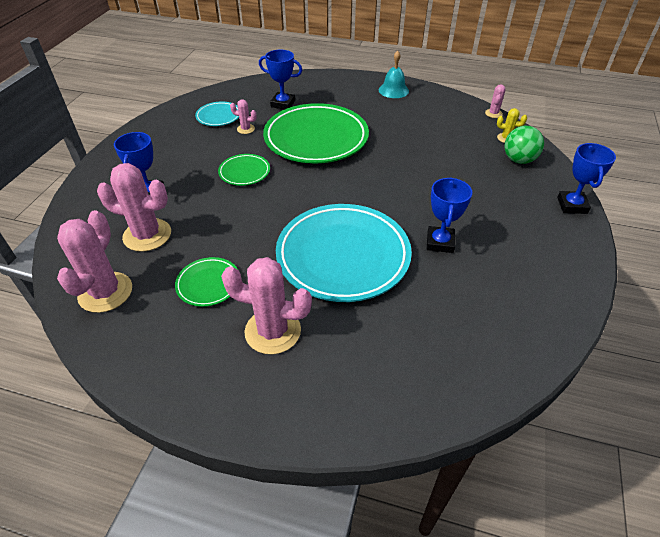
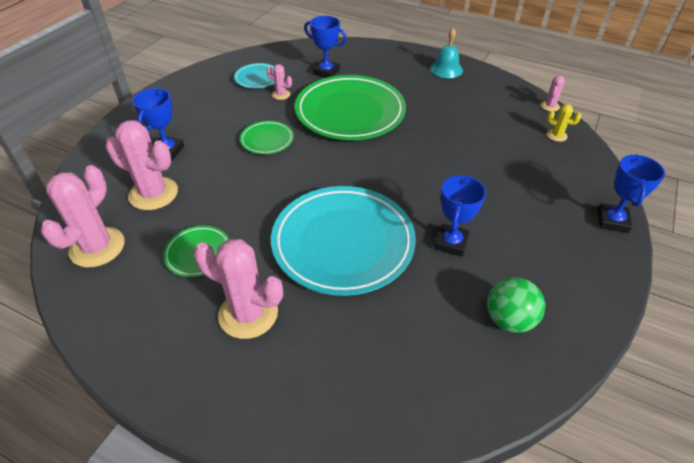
camera: 10 degrees right, 0 degrees up
green ball [504,126,544,164] -> green ball moved to [487,277,545,333]

